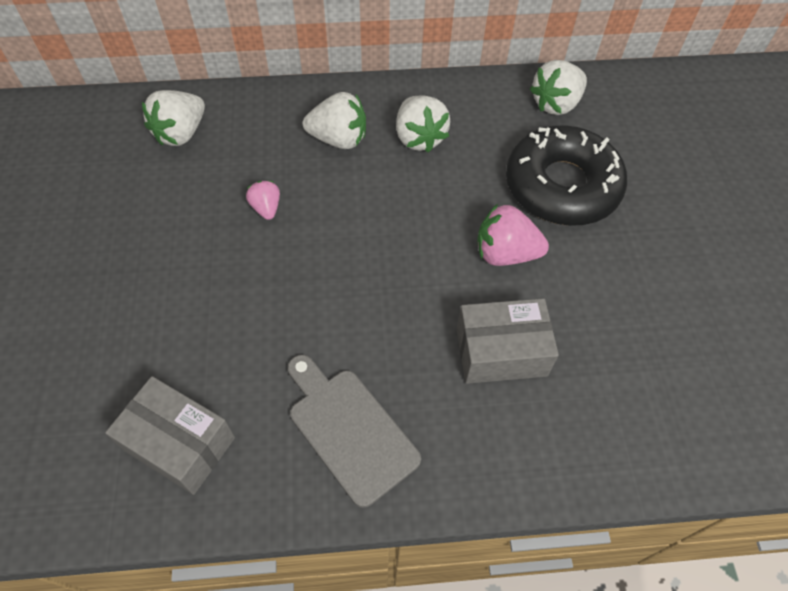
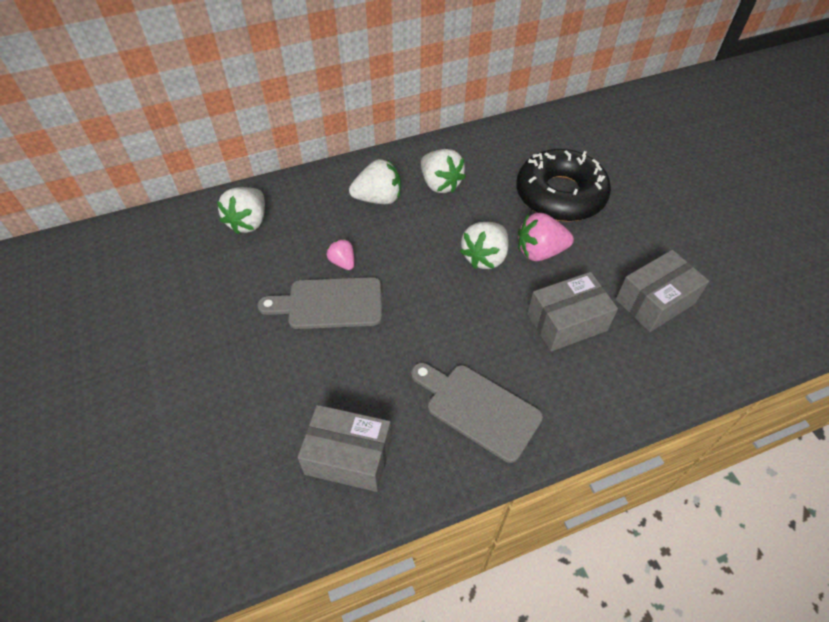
camera: 15 degrees left, 5 degrees down
white strawberry [530,60,587,115] -> white strawberry moved to [460,222,509,269]
none -> grey cutting board [258,277,382,329]
none -> grey box [616,250,709,332]

